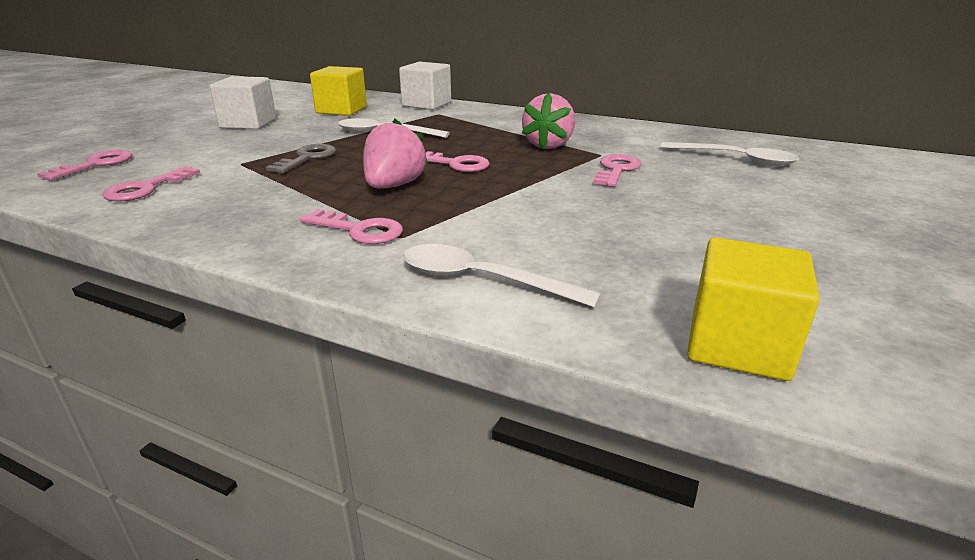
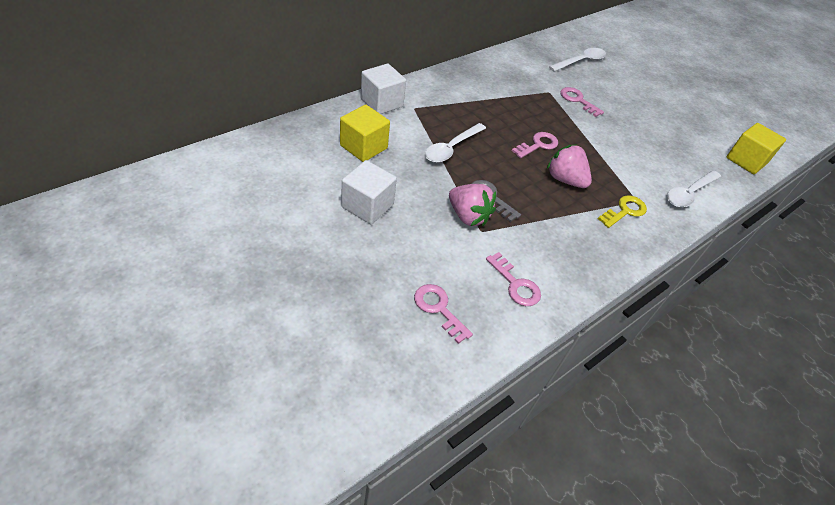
camera: 70 degrees left, 20 degrees up
pink key [300,209,403,244] -> yellow key [598,195,647,228]
pink strawberry [522,93,575,149] -> pink strawberry moved to [449,184,496,226]

